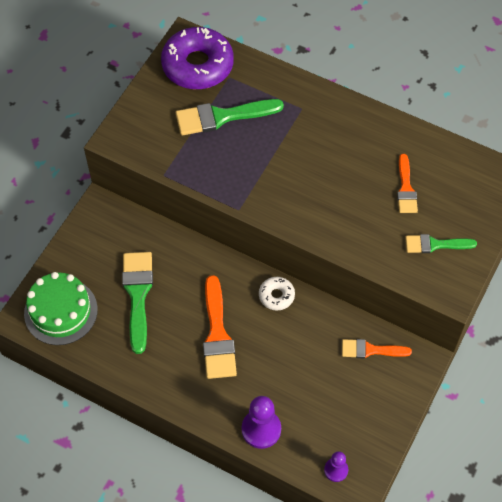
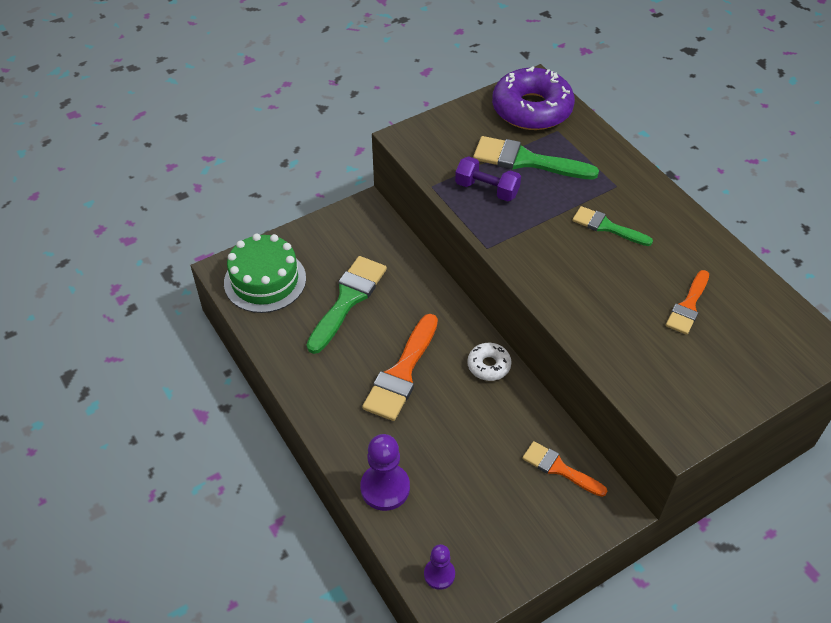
camera: 30 degrees right, 10 degrees down
green brush [405,234,477,253] -> green brush moved to [572,206,653,246]
none -> purple dumbbell [455,156,521,201]

